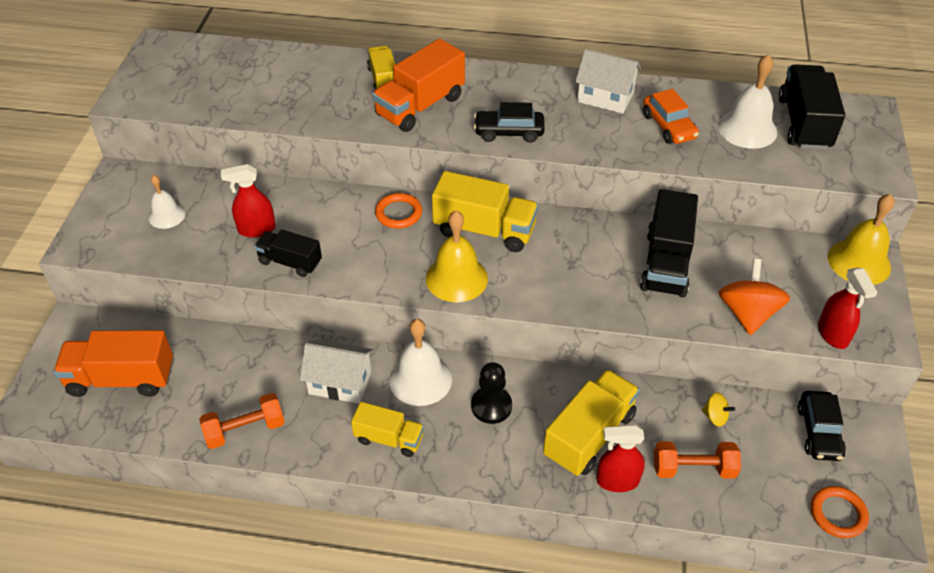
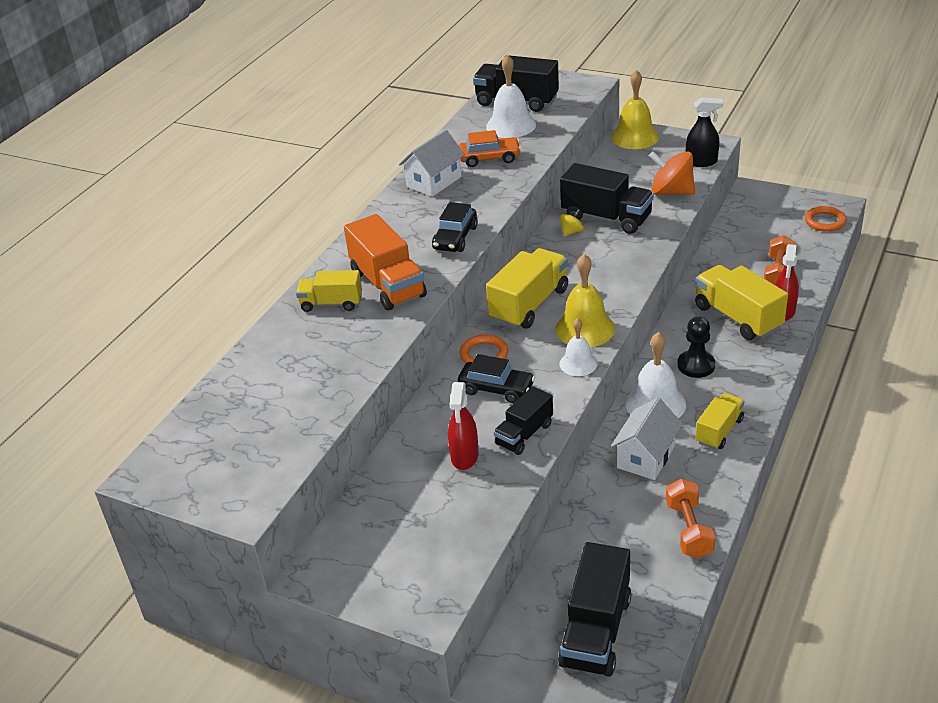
camera: 70 degrees left, 10 degrees down
orange truck [53,330,173,397] -> black truck [558,542,631,677]
white bell [149,175,185,229] -> white bell moved to [559,318,597,376]
yellow spinning top [702,393,735,427] -> yellow spinning top moved to [560,209,584,236]
black car [798,391,846,461] -> black car moved to [458,354,535,403]
red spray bottle [818,268,877,349] -> black spray bottle [686,97,723,167]

